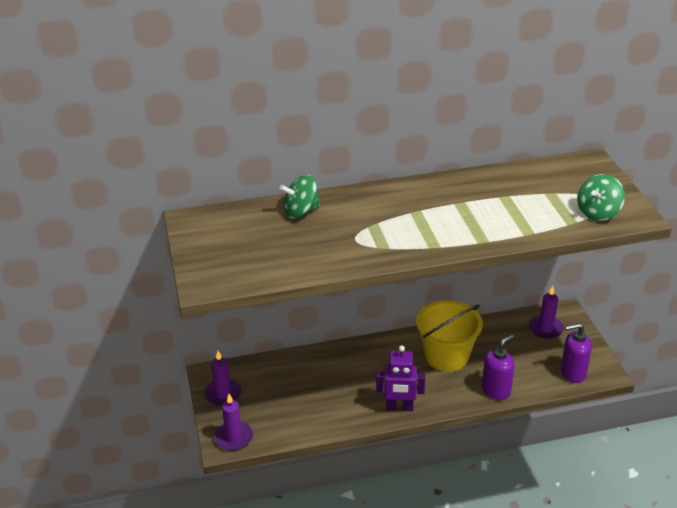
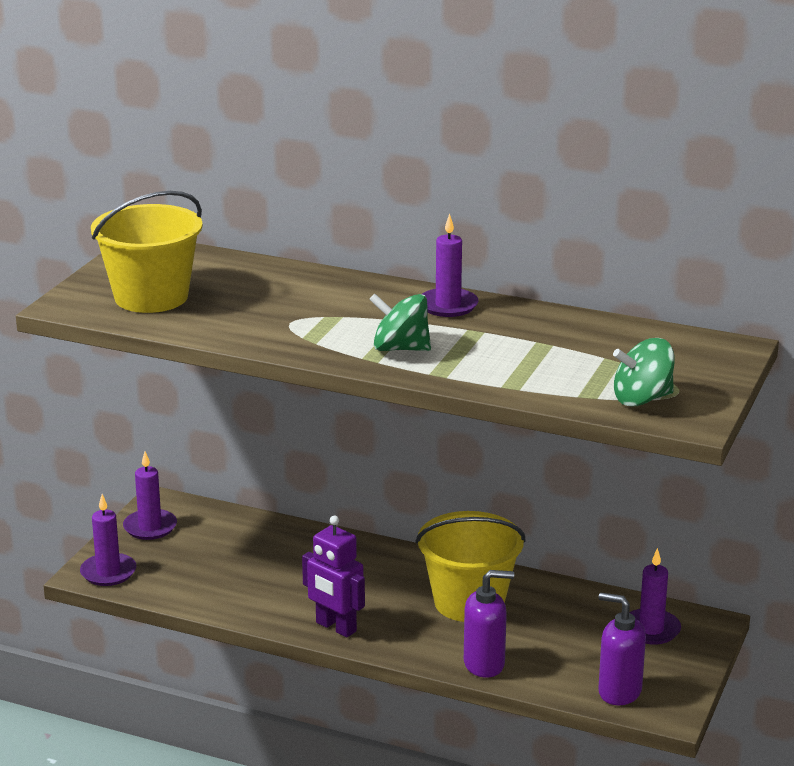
camera: 35 degrees right, 10 degrees down
green spinning top [279,175,320,219] -> green spinning top moved to [369,294,431,351]
none -> yellow bucket [91,191,203,313]
none -> purple candle [422,214,479,317]

